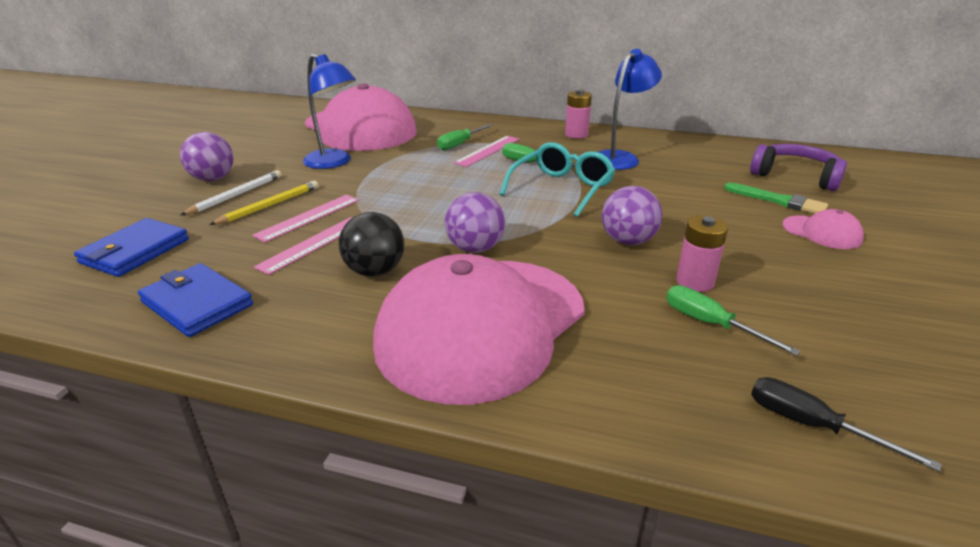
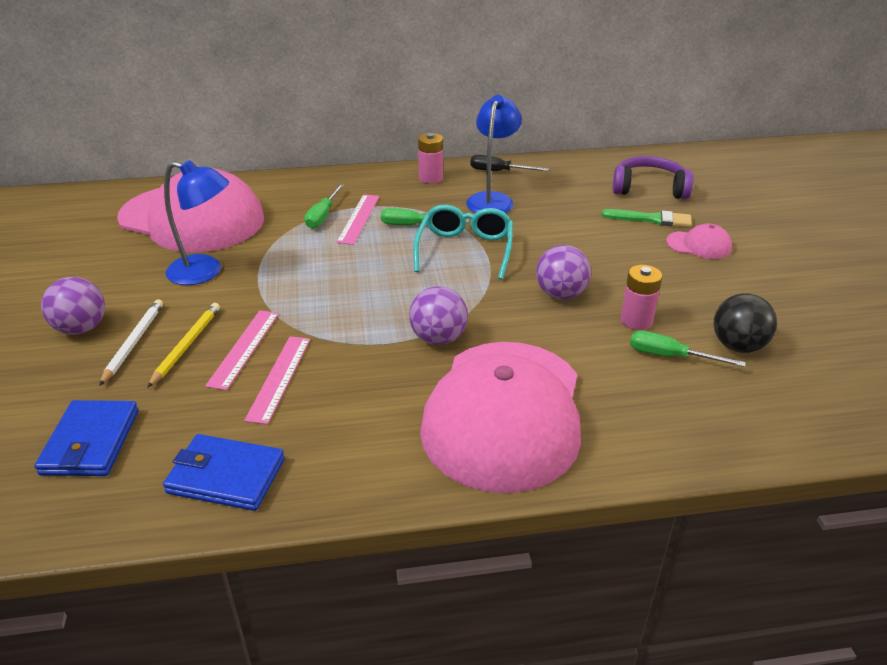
camera: 25 degrees left, 5 degrees up
black ball [339,212,404,277] -> black ball moved to [714,293,777,353]
black screwdriver [751,377,942,472] -> black screwdriver moved to [470,155,549,171]

